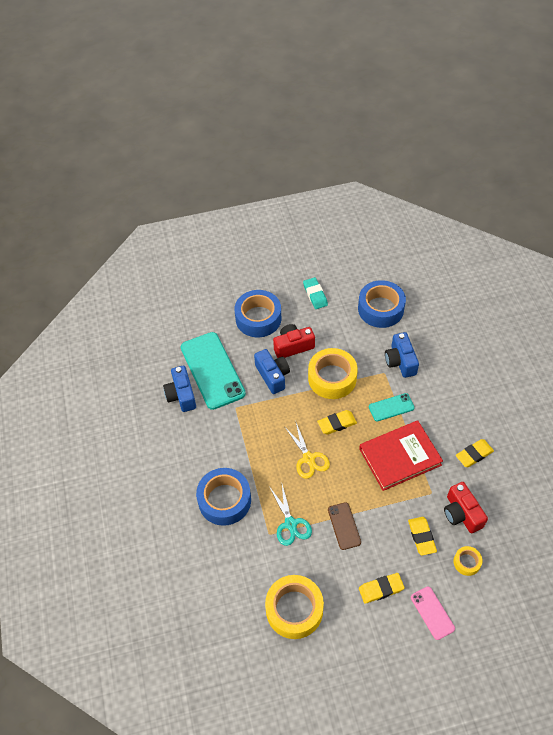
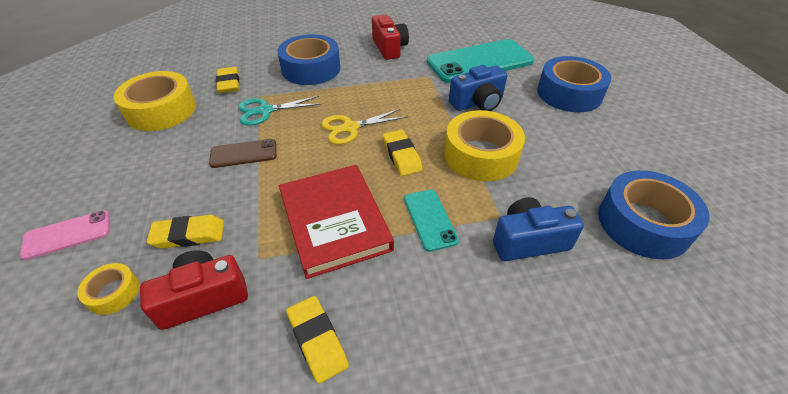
camera: 90 degrees right, 10 degrees down
blue camera [163,366,196,412] -> none
red camera [273,324,315,358] -> red camera moved to [372,14,409,60]
turquoise eraser [303,277,328,309] -> none
yellow eraser [359,573,405,604] -> yellow eraser moved to [216,67,239,93]

